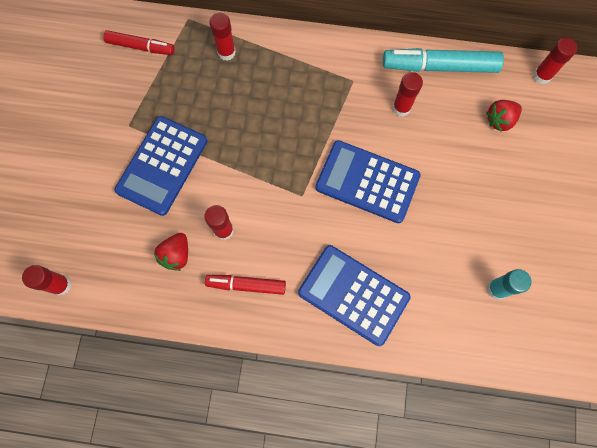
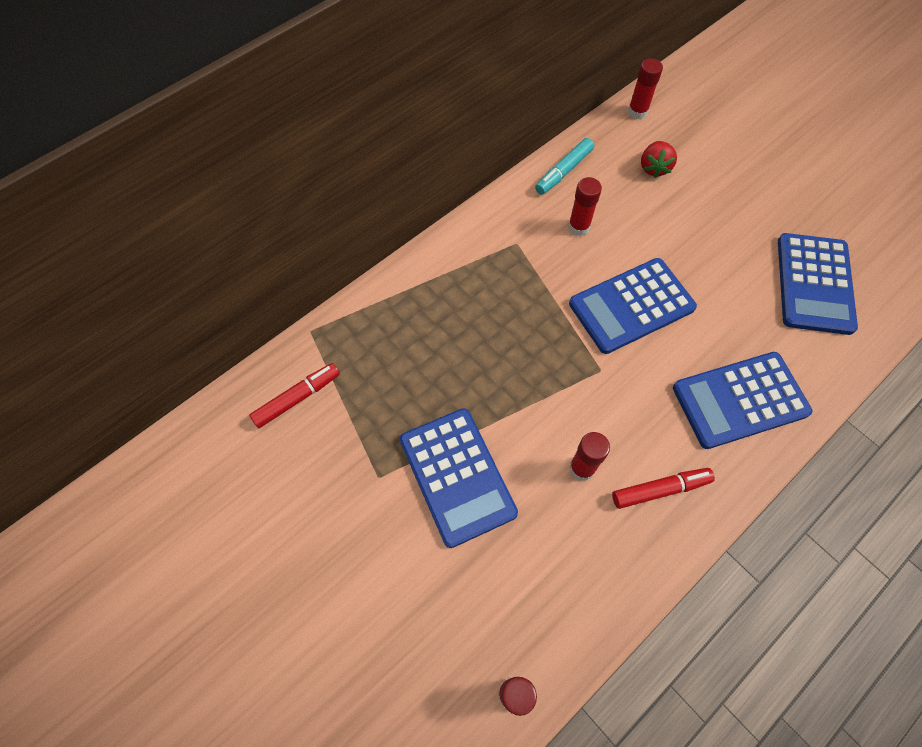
camera: 50 degrees left, 10 degrees down
red strawberry [154,233,188,271] -> none
red marker [205,275,286,295] -> red marker turned 150 degrees counterclockwise [612,468,715,509]
red glue stick [209,13,236,60] -> none
turquoise marker [383,48,504,73] -> turquoise marker [535,138,594,195], size x0.61
turquoise glue stick [487,269,532,299] -> blue calculator [778,233,858,335]

